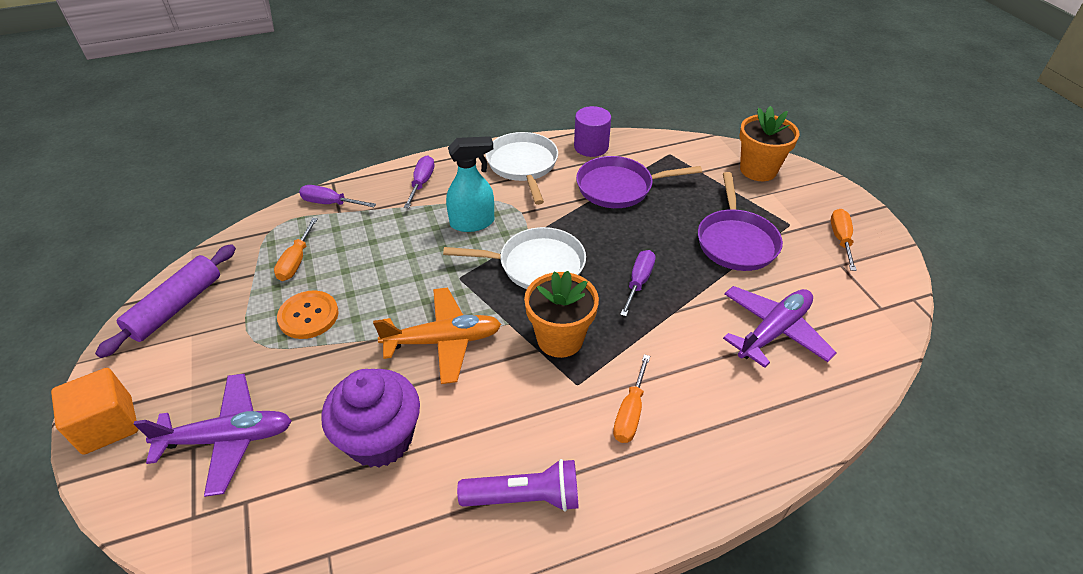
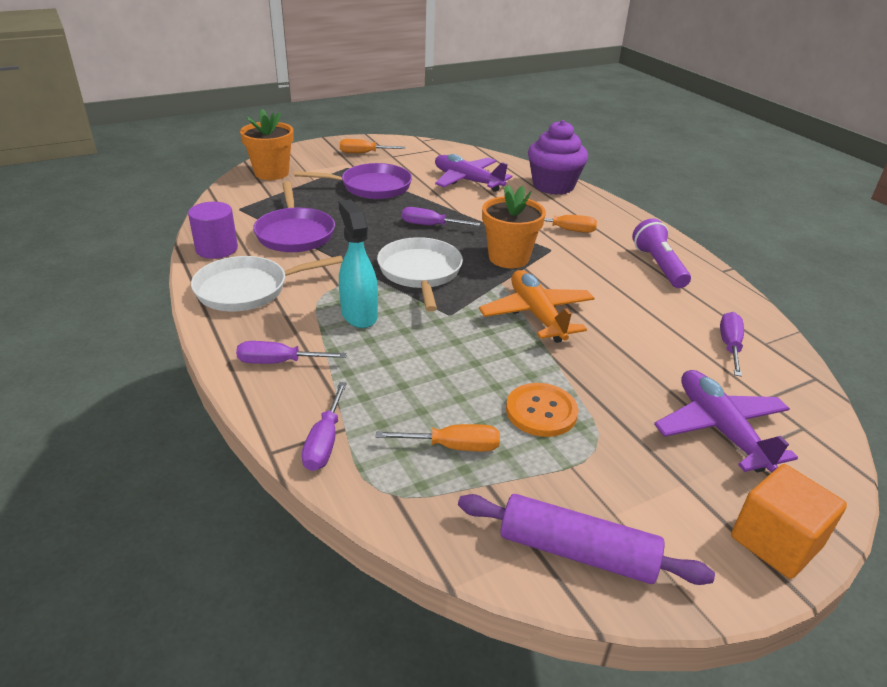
camera: 100 degrees left, 10 degrees down
purple cupcake [321,369,420,468] -> purple cupcake moved to [528,120,588,195]
none -> purple screwdriver [720,312,744,377]

